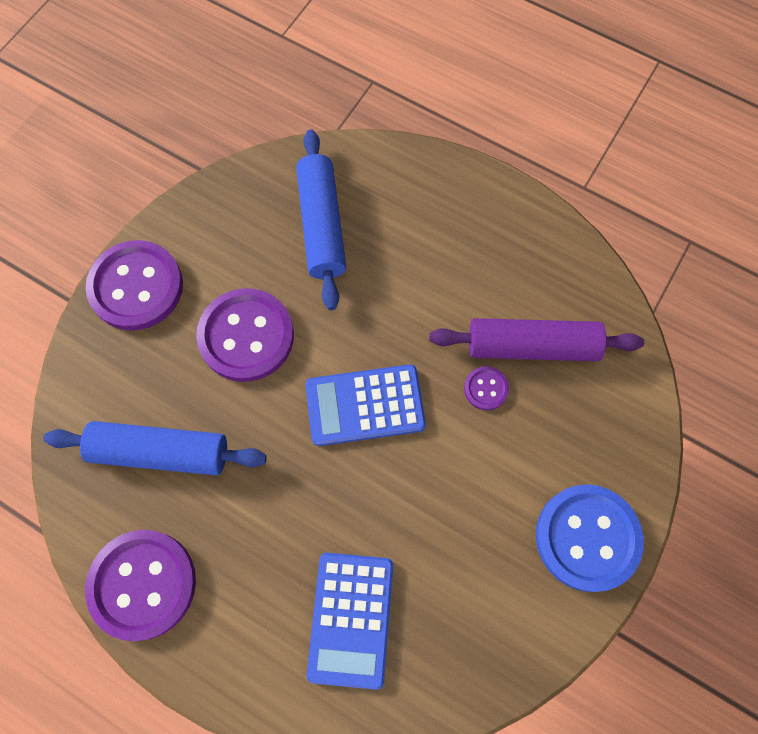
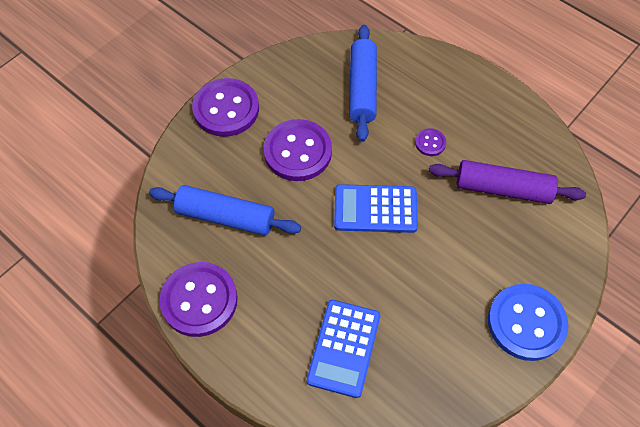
camera: 10 degrees right, 10 degrees down
purple button [464,366,509,410] -> purple button moved to [415,128,446,156]

